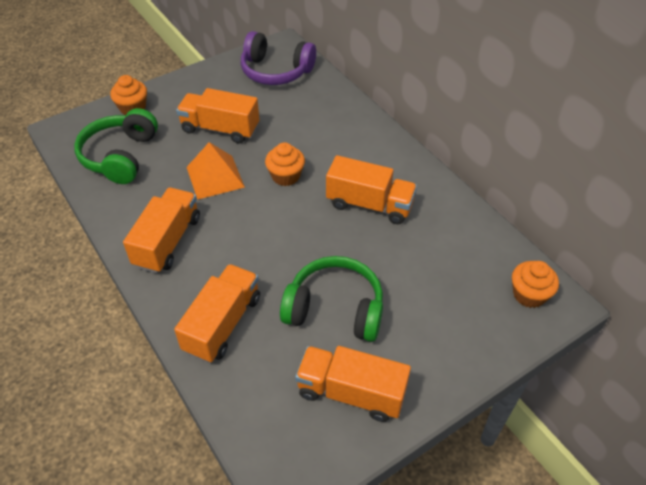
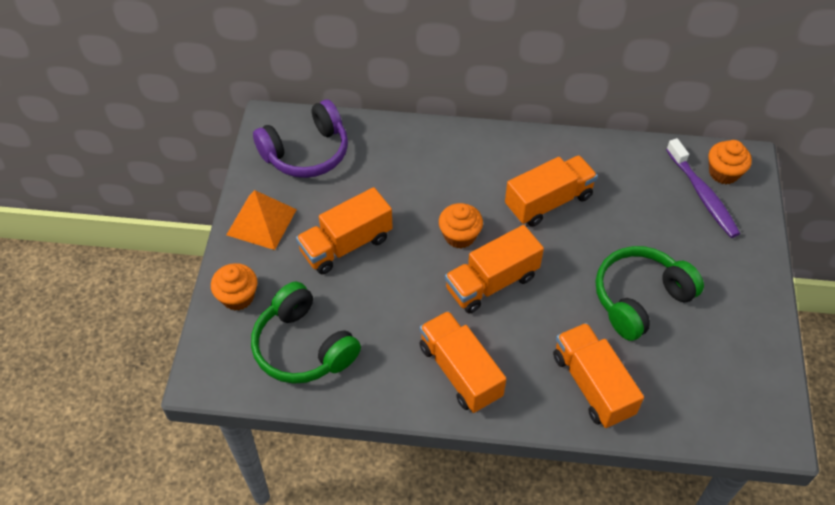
camera: 50 degrees left, 5 degrees up
orange pyramid [187,142,245,200] -> orange pyramid moved to [226,190,297,250]
orange truck [295,346,411,422] -> orange truck moved to [445,225,544,313]
none -> purple toothbrush [666,138,740,238]

